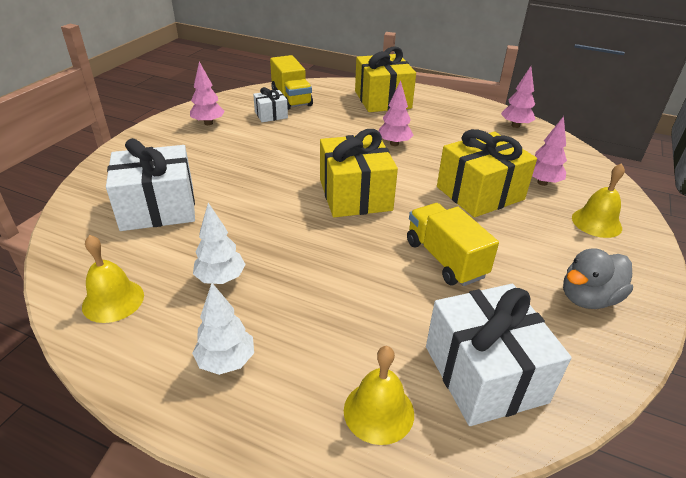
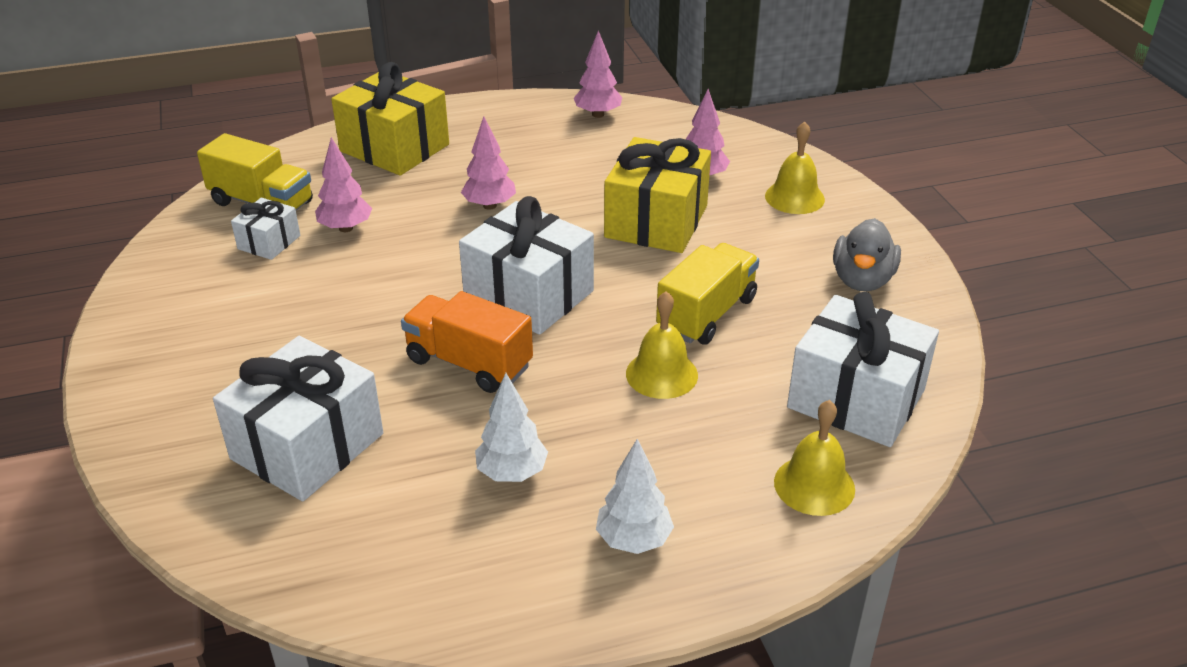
camera: 40 degrees left, 0 degrees up
yellow bell [82,235,144,323] -> yellow bell moved to [626,291,698,399]
pink tree [190,62,225,125] -> pink tree moved to [315,137,372,232]
yellow gift [320,129,398,217] -> white gift [459,196,594,335]
yellow truck [407,203,499,286] -> yellow truck turned 105 degrees clockwise [656,243,759,345]
none -> orange truck [401,291,533,393]

